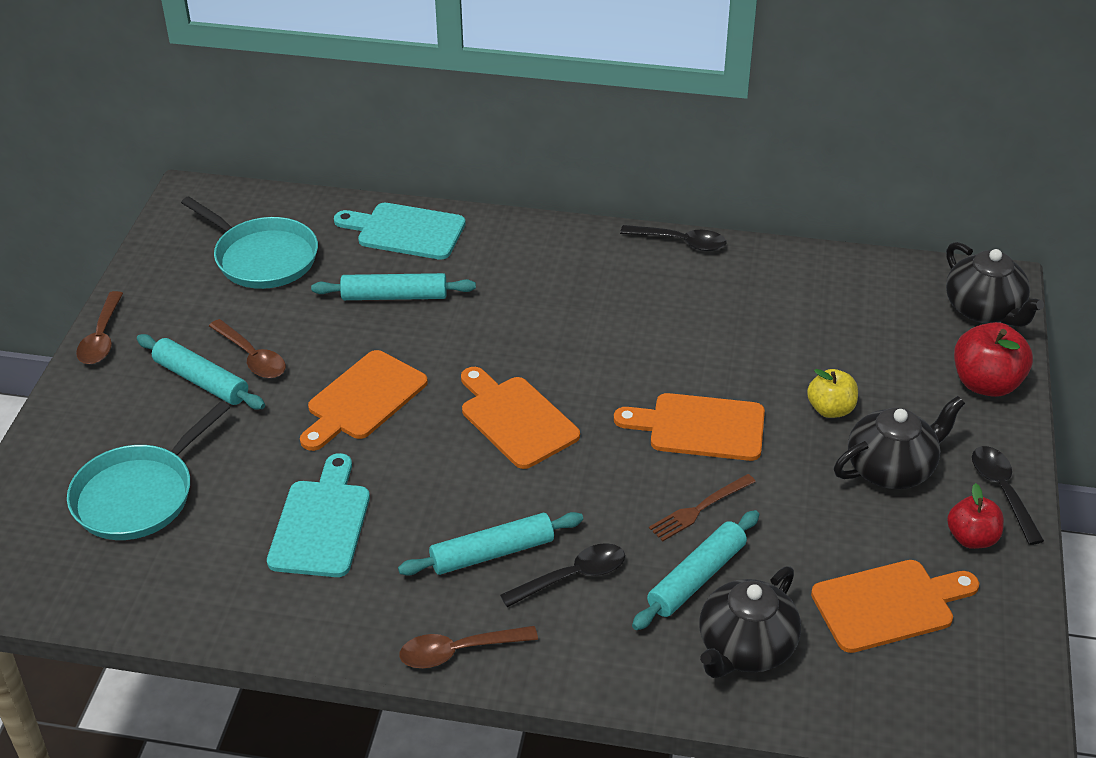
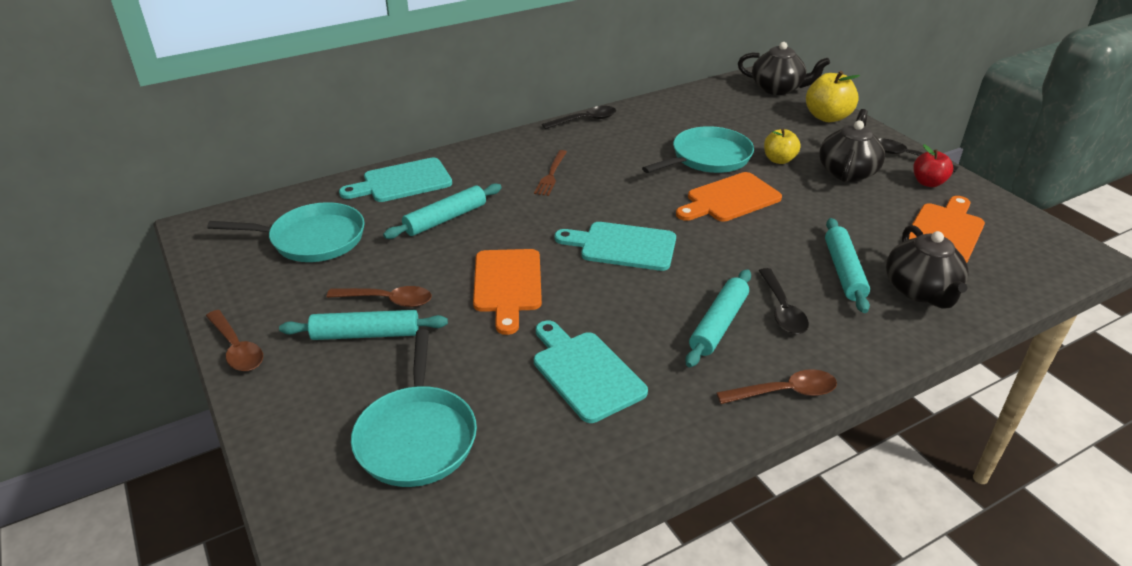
camera: 40 degrees left, 5 degrees down
brown spoon [399,626,538,668] -> brown spoon turned 135 degrees counterclockwise [716,369,837,404]
orange cutting board [461,367,580,469] -> turquoise cutting board [555,222,676,271]
black spoon [500,543,625,607] -> black spoon turned 150 degrees clockwise [759,268,809,334]
brown fork [649,474,756,541] -> brown fork moved to [534,150,567,196]
red apple [954,322,1033,397] -> yellow apple [806,71,860,122]
none -> turquoise pan [642,126,754,173]

